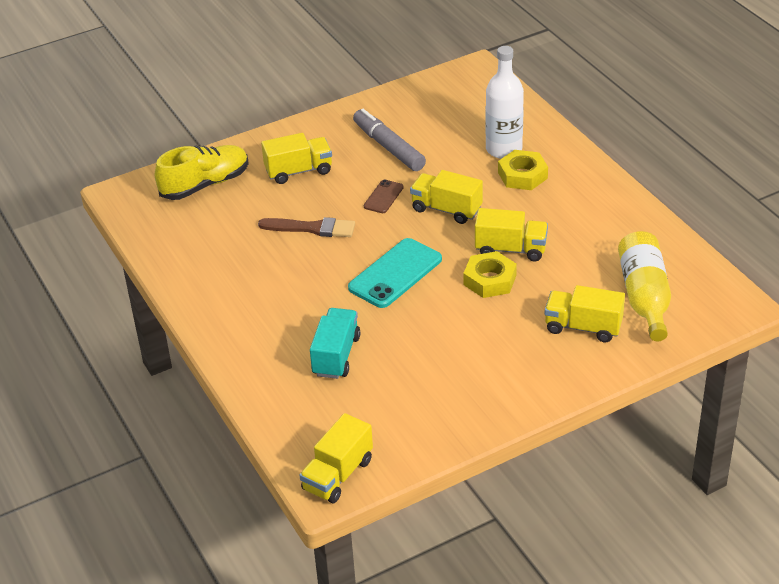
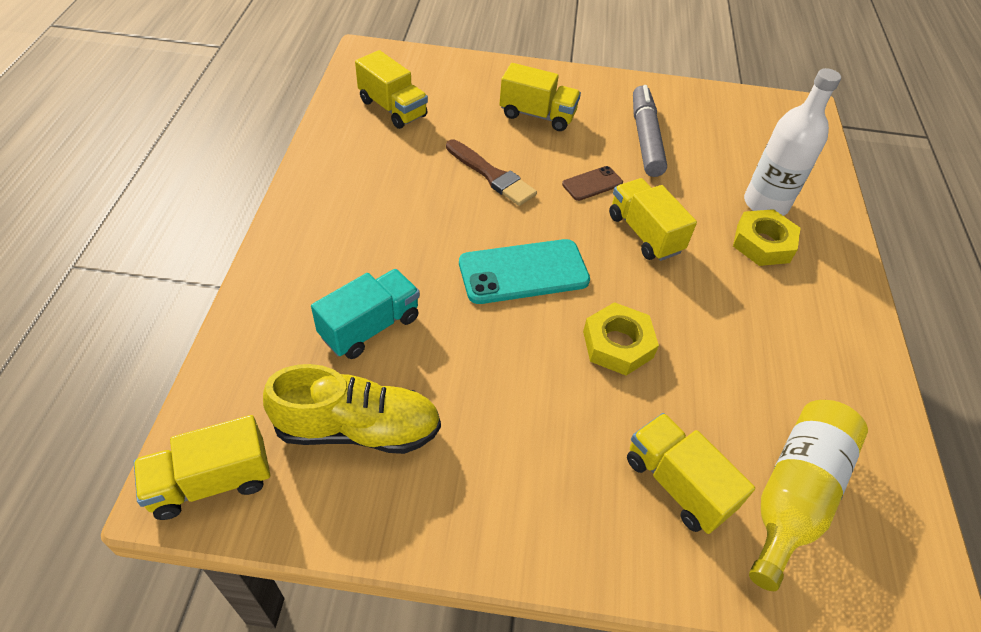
camera: 30 degrees right, 10 degrees up
yellow shoe [155,145,249,200] -> yellow shoe moved to [263,364,441,454]
yellow truck [475,208,548,261] -> yellow truck moved to [355,50,428,129]

